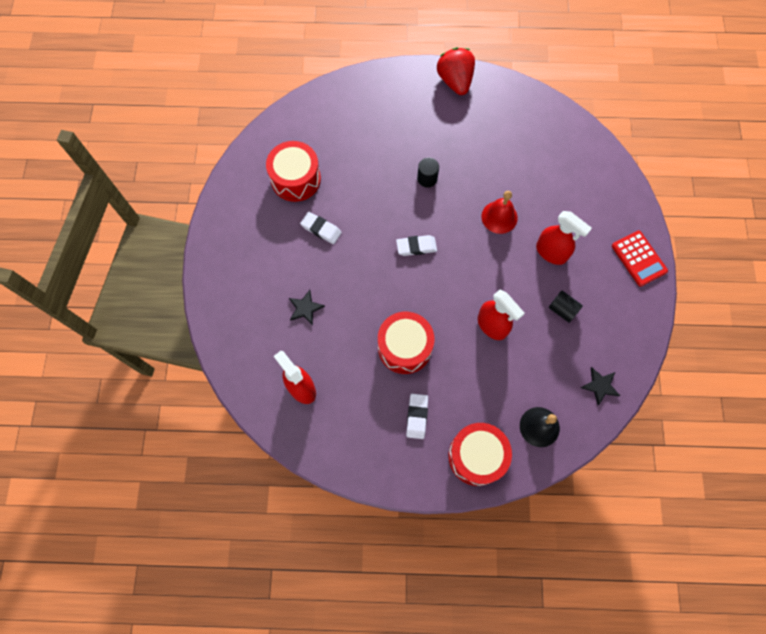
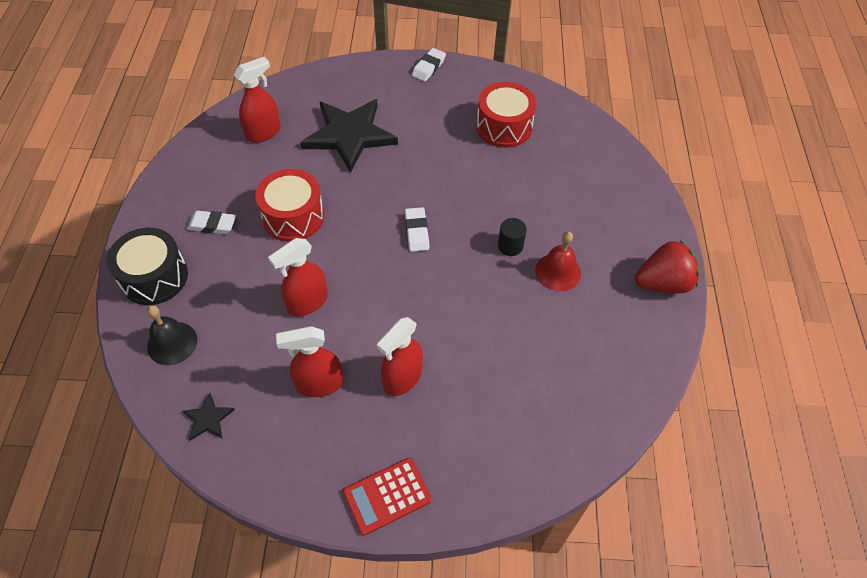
camera: 90 degrees right, 15 degrees down
black star [289,290,325,325] -> black star [301,99,398,173], size x2.39
white eraser [300,212,342,244] -> white eraser moved to [412,48,446,82]
red drum [448,423,512,486] -> black drum [107,228,188,305]
red bell [482,191,518,234] -> red bell moved to [535,232,581,291]
black cylinder [548,291,583,323] -> red spray bottle [276,326,343,397]

